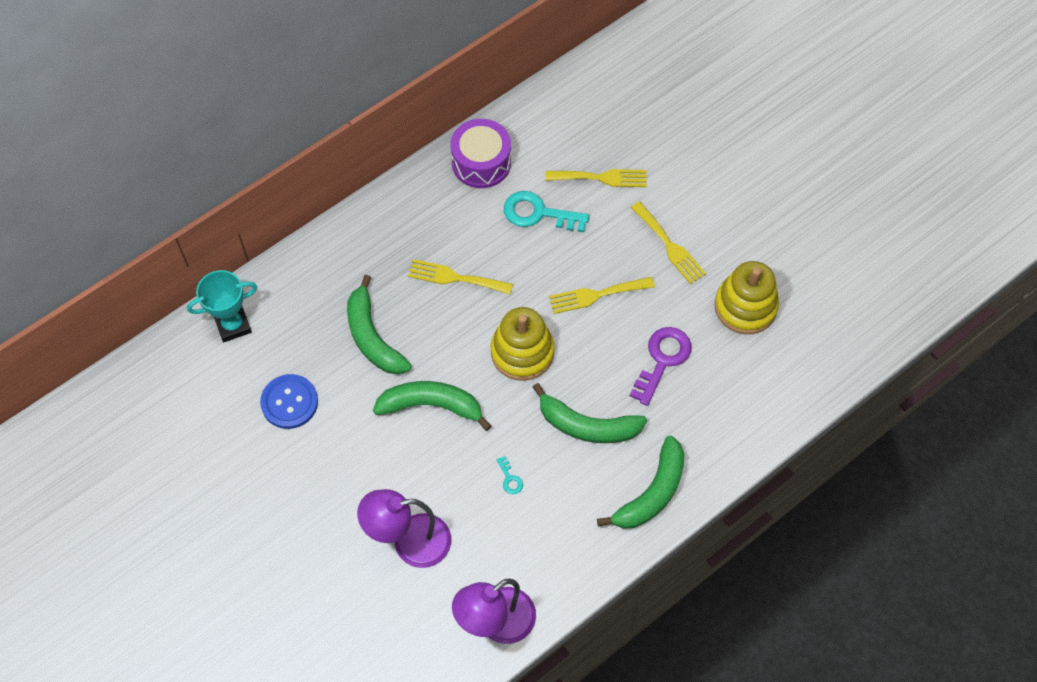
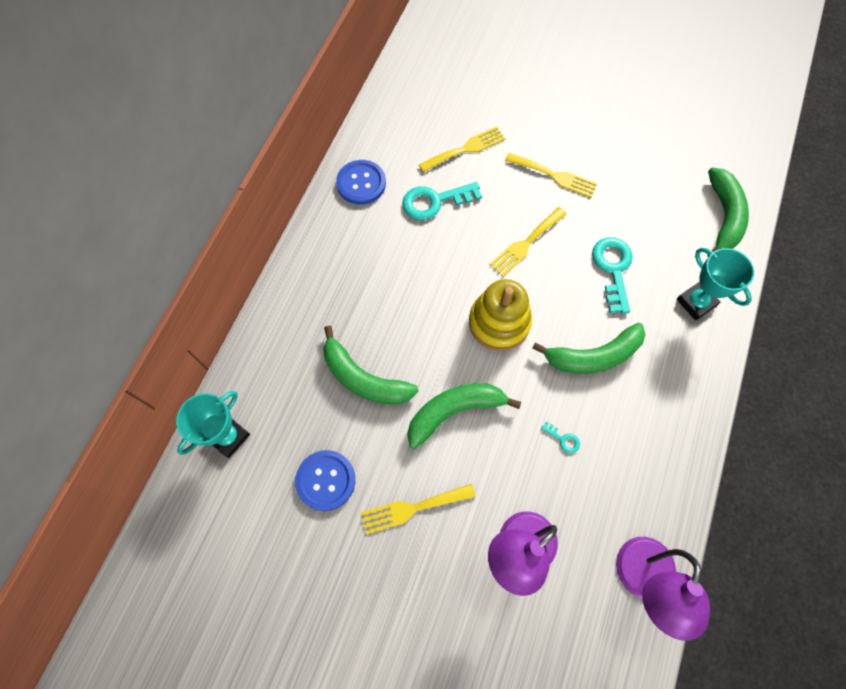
camera: 30 degrees left, 5 degrees up
yellow fork [408,259,513,294] -> yellow fork moved to [360,484,476,534]
purple drum [451,119,511,188] -> blue button [336,160,386,205]
green banana [597,436,684,529] -> green banana moved to [707,167,749,257]
purple key [630,327,692,406] -> turquoise key [592,237,633,314]
yellow stacking toy [714,261,779,334] -> none
none -> turquoise trophy [676,248,754,320]

